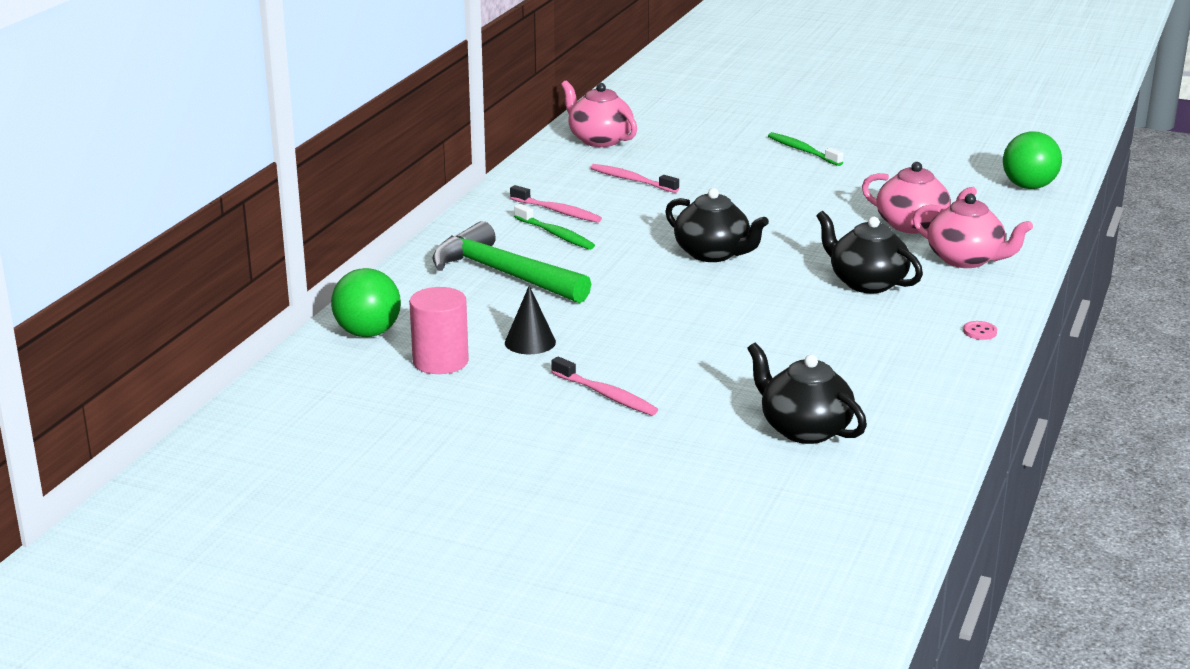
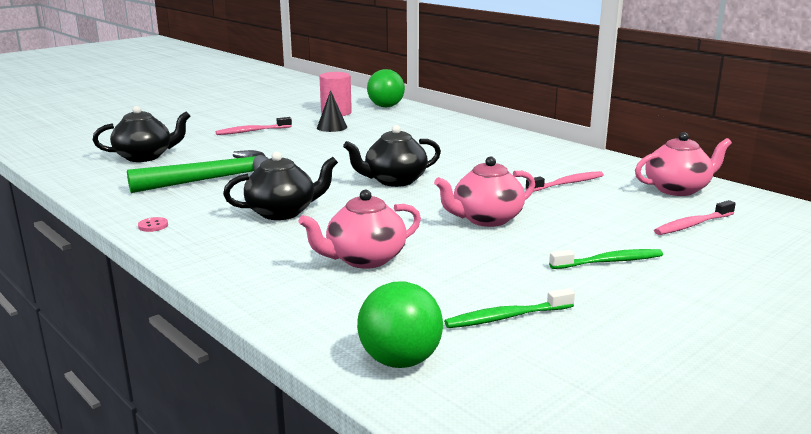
camera: 115 degrees right, 5 degrees down
green hammer [432,221,591,303] -> green hammer moved to [127,150,269,193]
pink toothbrush [510,185,602,223] -> pink toothbrush moved to [654,200,736,235]
green toothbrush [514,204,595,250] -> green toothbrush moved to [444,288,575,328]
pink teapot [913,194,1033,268] -> pink teapot moved to [434,156,535,227]

